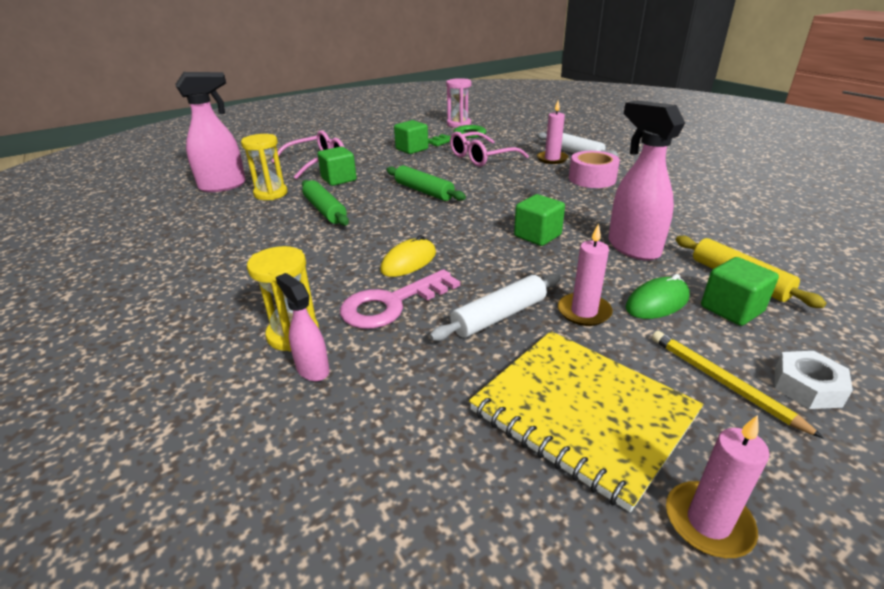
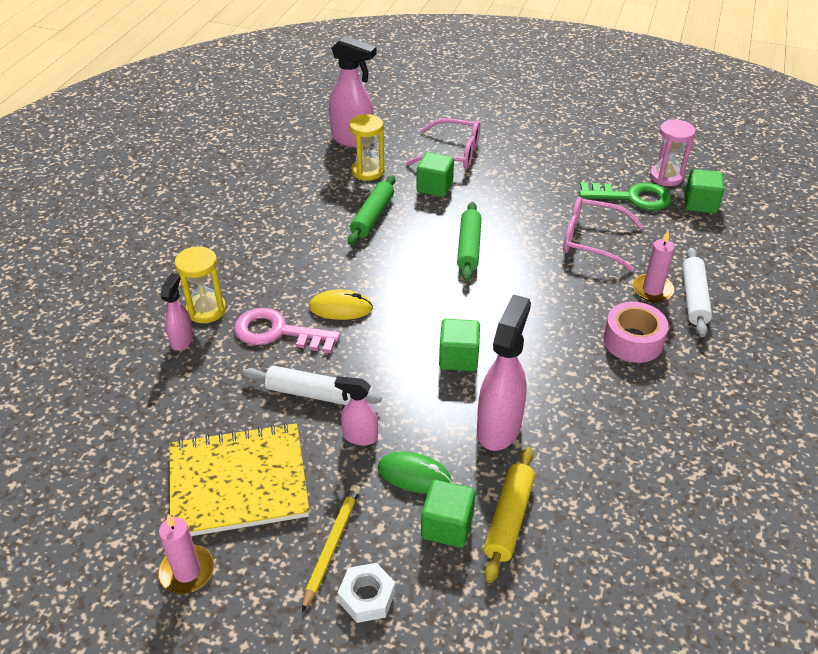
camera: 50 degrees right, 10 degrees up
green cube [394,120,428,154] -> green cube moved to [685,169,724,214]
yellow notebook [469,331,703,512] -> yellow notebook turned 75 degrees clockwise [169,422,310,536]
pink candle [558,223,613,326] -> pink spray bottle [335,376,378,445]

